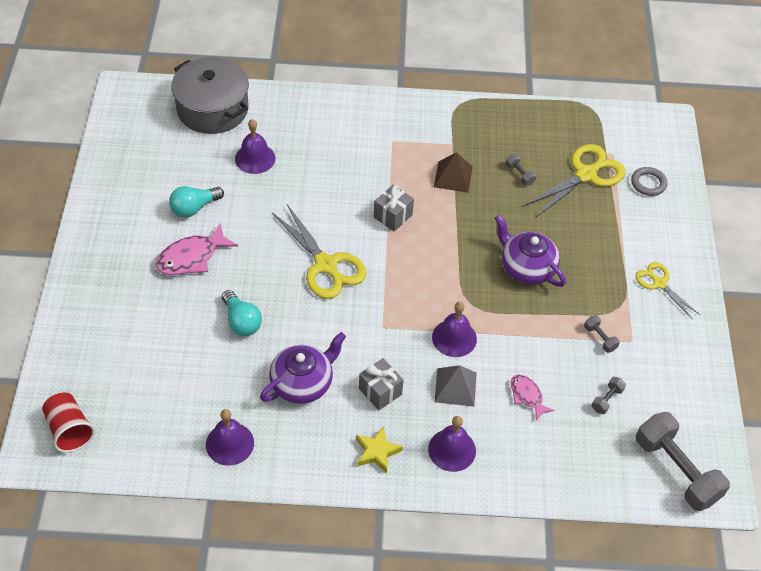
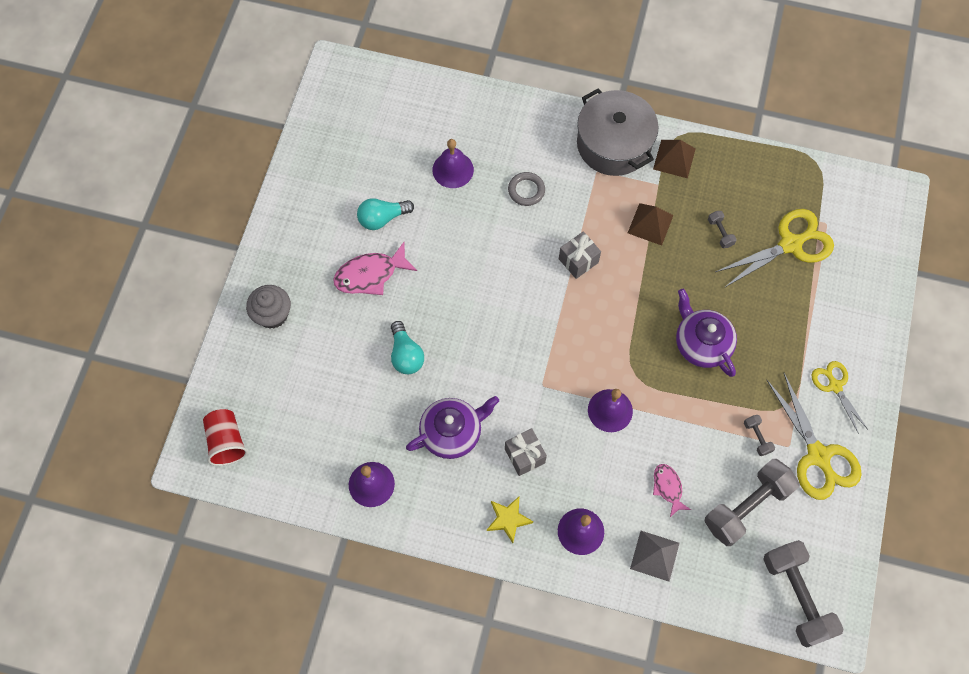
camera: 15 degrees right, 15 degrees up
grey pot [171,57,249,134] -> grey pot moved to [577,89,659,176]
yellow scissors [272,204,367,299] -> yellow scissors moved to [767,373,862,500]
grey pyramid [434,365,477,407] -> grey pyramid moved to [630,531,680,582]
grey dumbbell [592,377,626,414] -> grey dumbbell [704,459,799,546], size x2.36
grey ring [631,167,667,196] -> grey ring moved to [508,172,545,206]
none -> grey cupcake [246,285,291,329]
none -> brown pyramid [653,140,695,179]

